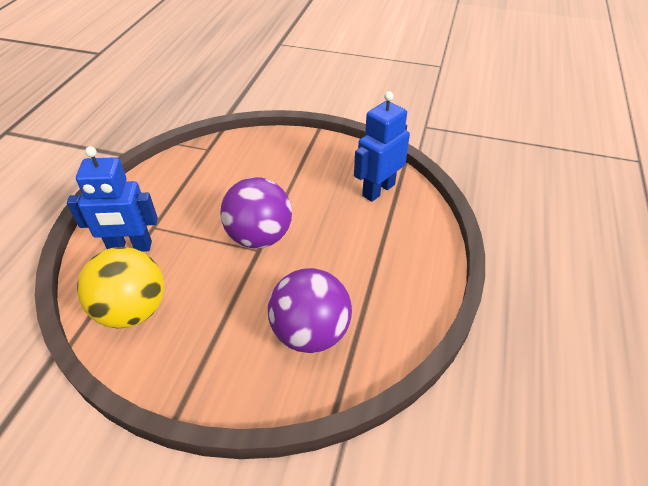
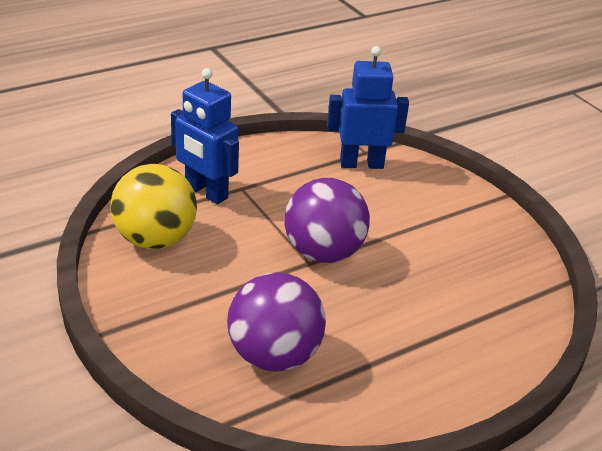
camera: 40 degrees right, 10 degrees down
blue robot [354,91,410,202] -> blue robot moved to [327,46,409,169]

